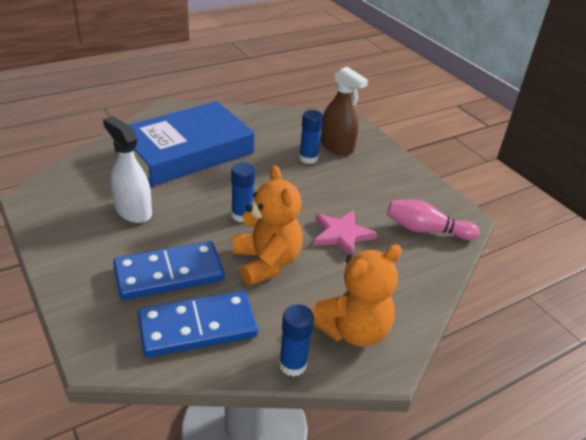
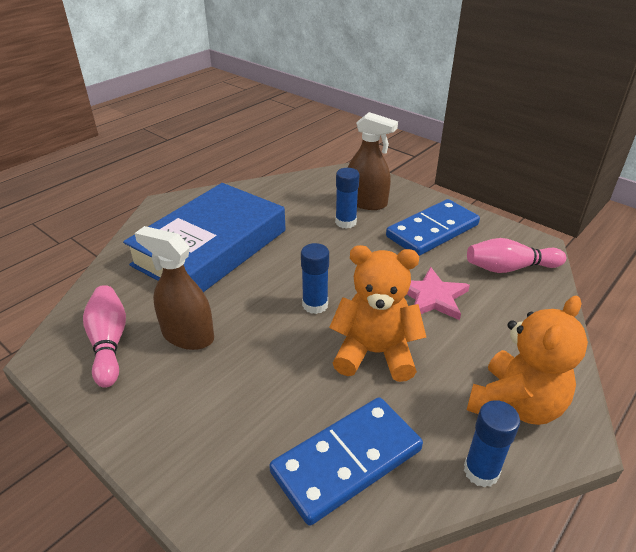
camera: 15 degrees left, 0 degrees up
white spray bottle [103,116,152,223] -> brown spray bottle [135,226,214,350]
blue domino [113,241,225,300] -> blue domino moved to [386,199,480,256]
orange teddy bear [233,166,303,286] -> orange teddy bear turned 45 degrees counterclockwise [329,245,426,382]
none -> pink bowling pin [83,285,126,388]

